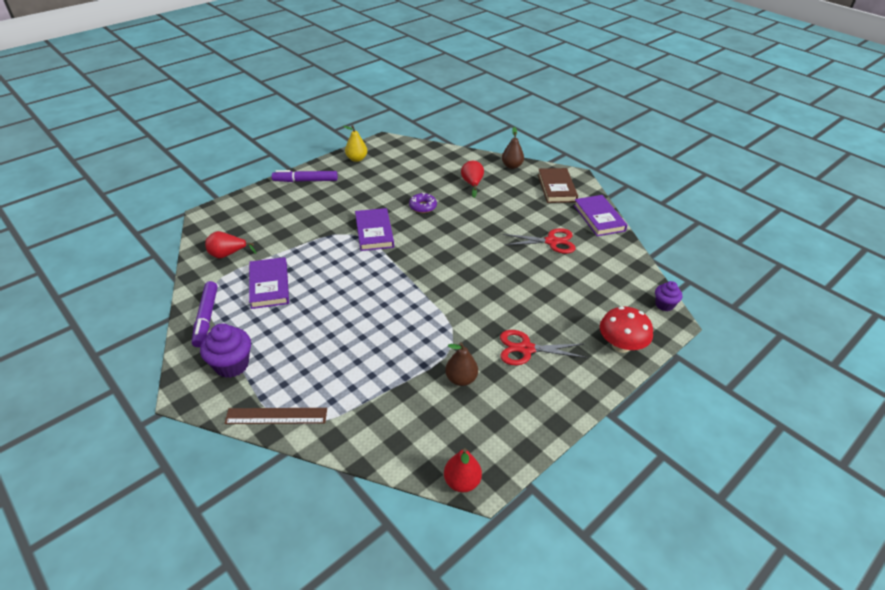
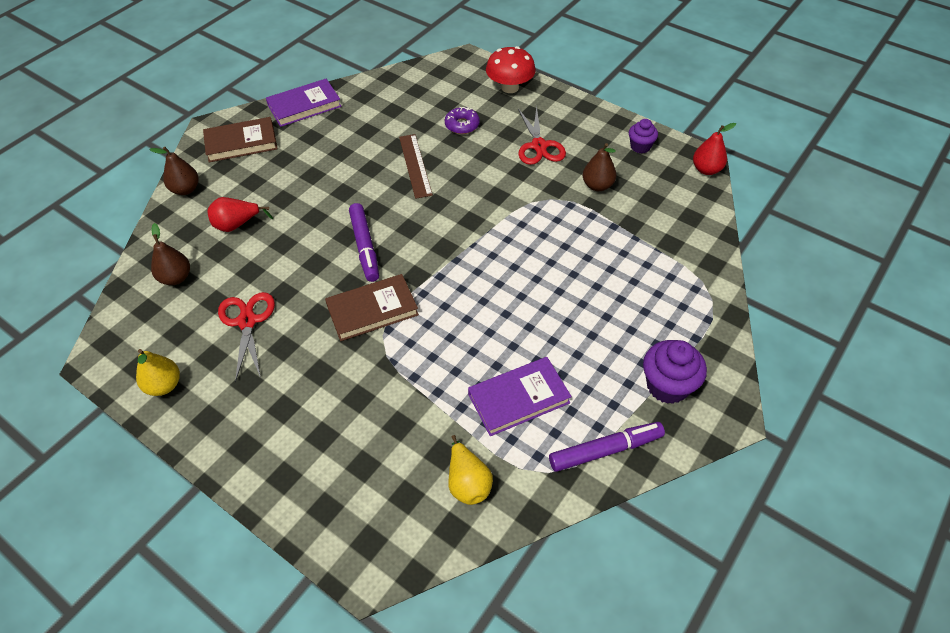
camera: 100 degrees left, 10 degrees up
red pear [205,231,257,259] -> yellow pear [448,435,493,505]
brown ruler [224,408,327,424] -> brown ruler moved to [399,134,433,199]
purple marker [272,170,338,182] -> purple marker moved to [349,203,379,282]
purple book [355,208,394,251] -> brown book [325,274,419,341]
purple donut [409,192,437,213] -> purple donut moved to [445,107,480,134]
red scissors [503,228,576,254] -> red scissors moved to [218,292,275,382]
purple cupcake [655,281,682,311] -> purple cupcake moved to [629,119,658,154]
none -> brown pear [151,223,190,285]

